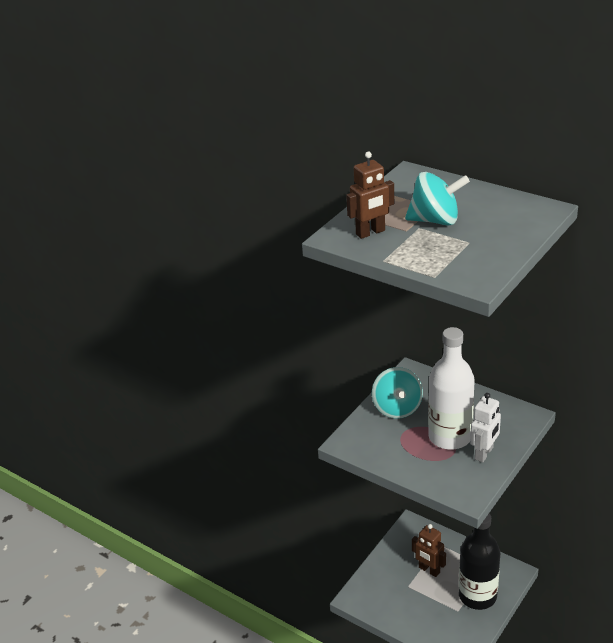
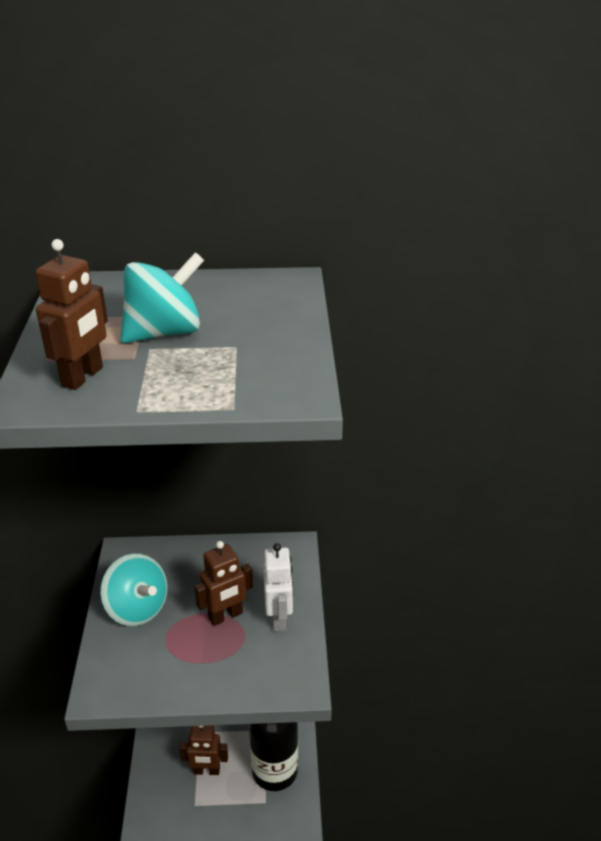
camera: 40 degrees left, 0 degrees up
white bottle [428,327,475,450] -> brown robot [194,541,253,626]

